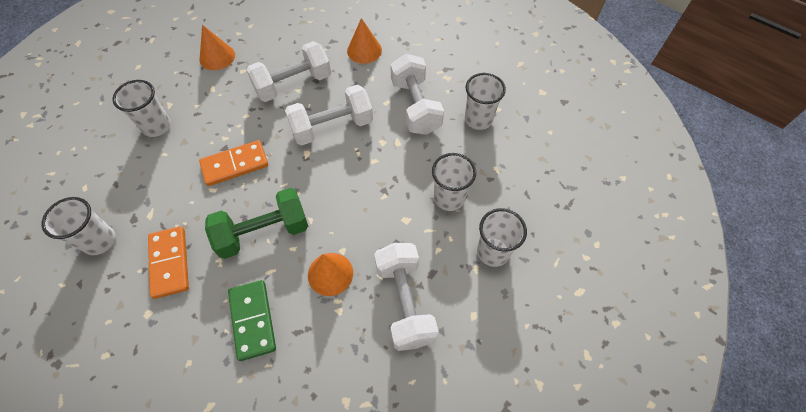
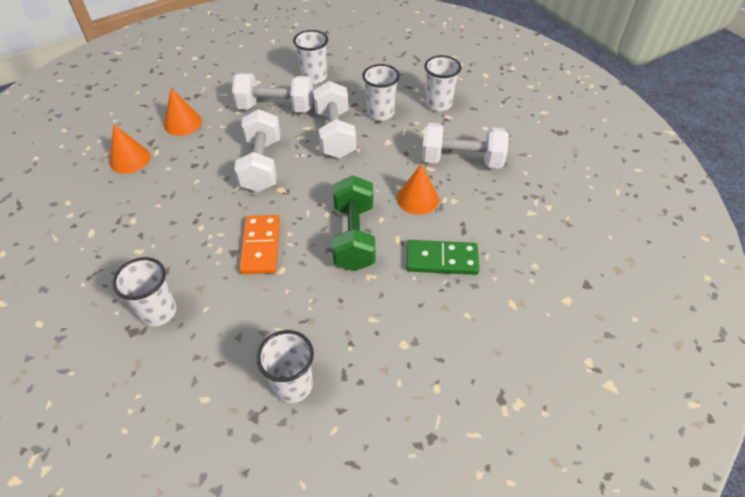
camera: 70 degrees left, 10 degrees down
orange domino [148,226,189,299] -> none
orange cone [199,25,235,70] -> orange cone moved to [110,124,150,174]
white dumbbell [246,41,331,102] -> white dumbbell moved to [313,81,356,158]

